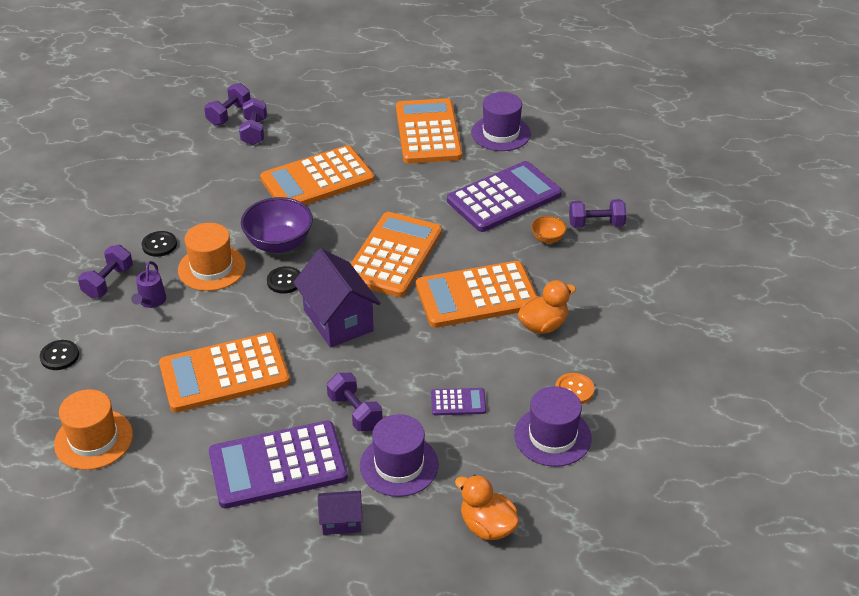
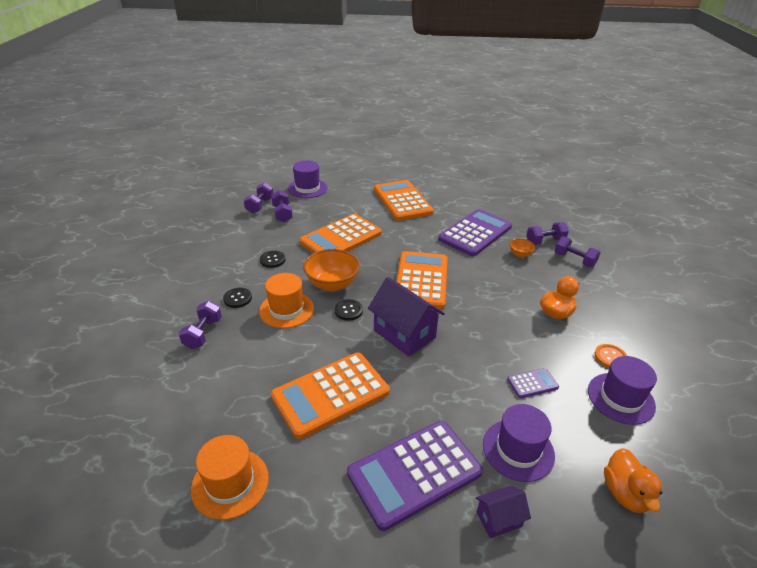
camera: 15 degrees left, 5 degrees down
black button [40,340,79,370] -> black button moved to [260,251,286,268]
purple watering can [131,261,166,308] -> none
purple bowl [241,197,313,253] -> orange bowl [303,249,360,291]
purple dumbbell [327,373,383,431] -> purple dumbbell moved to [555,236,601,267]
orange calculator [416,261,537,328] -> none
orange duck [455,475,519,540] -> orange duck turned 120 degrees counterclockwise [604,448,663,513]
purple hat [471,92,531,151] -> purple hat moved to [288,161,327,198]

